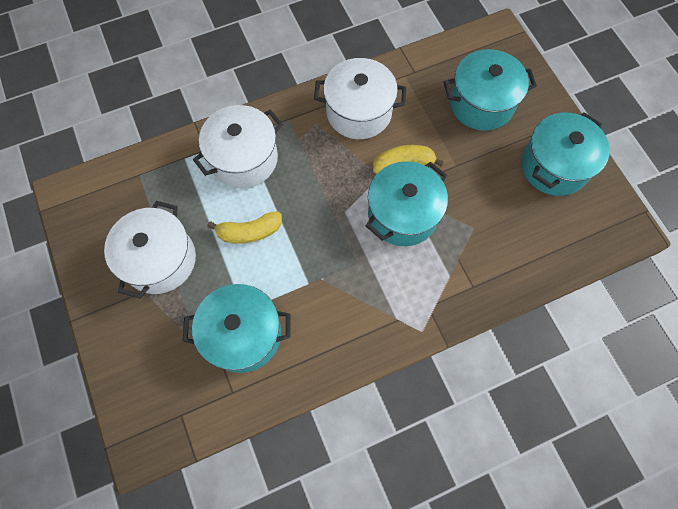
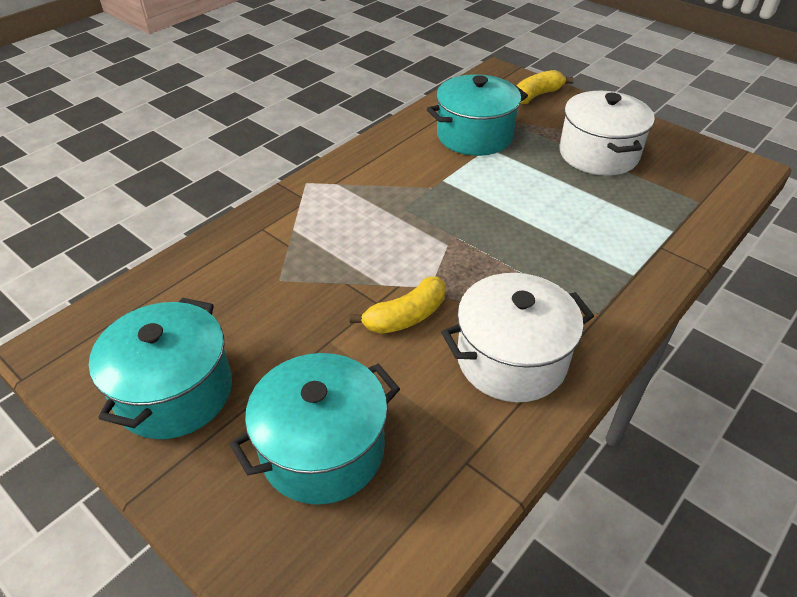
camera: 155 degrees right, 25 degrees down
white pot [193,105,283,188] -> none
yellow banana [207,211,282,244] -> yellow banana moved to [516,70,574,104]
turquoise pot [366,161,448,246] -> none

